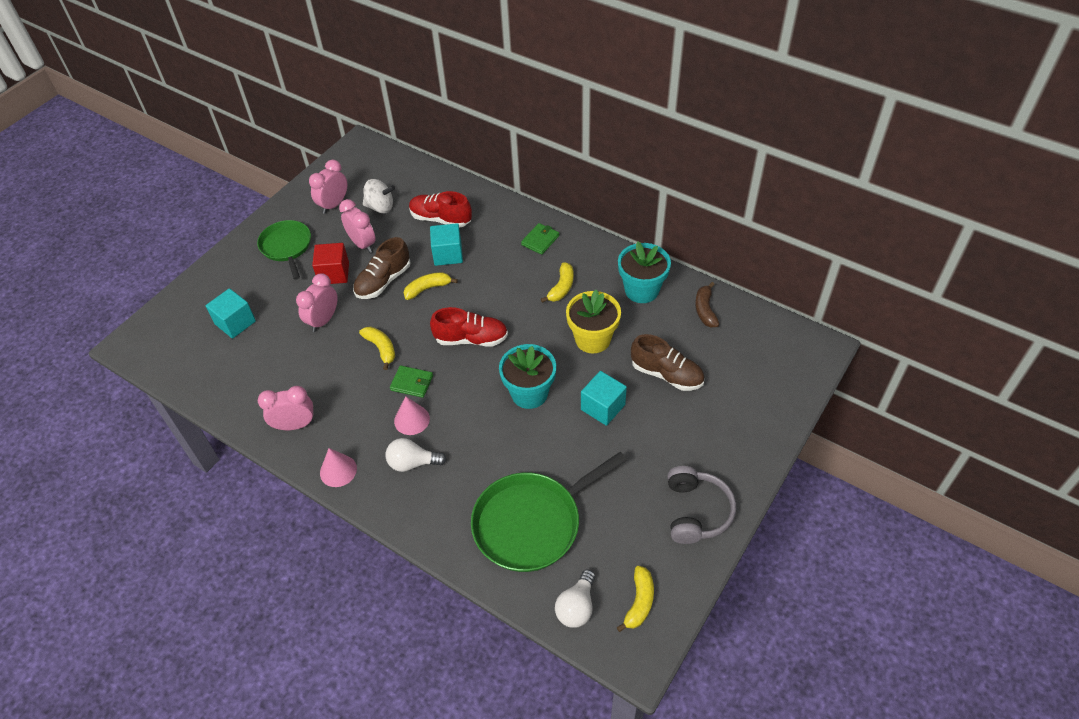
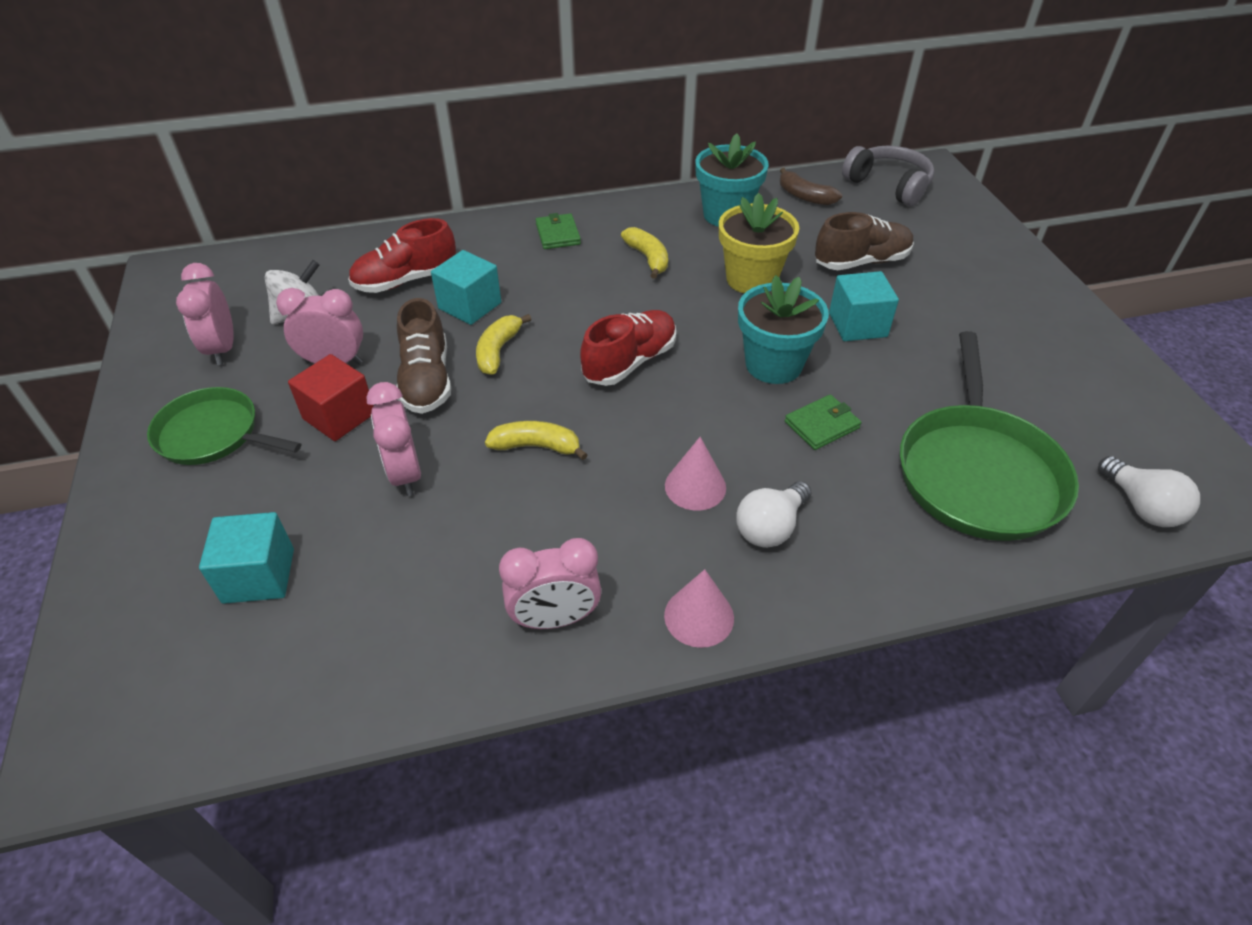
camera: 50 degrees left, 5 degrees down
pink clock [258,386,314,430] -> pink clock turned 135 degrees counterclockwise [499,538,602,629]
green wallet [390,365,433,398] -> green wallet moved to [785,394,862,450]
yellow banana [617,566,654,632] -> none
grey headphones [668,466,736,544] -> grey headphones moved to [842,146,934,206]

